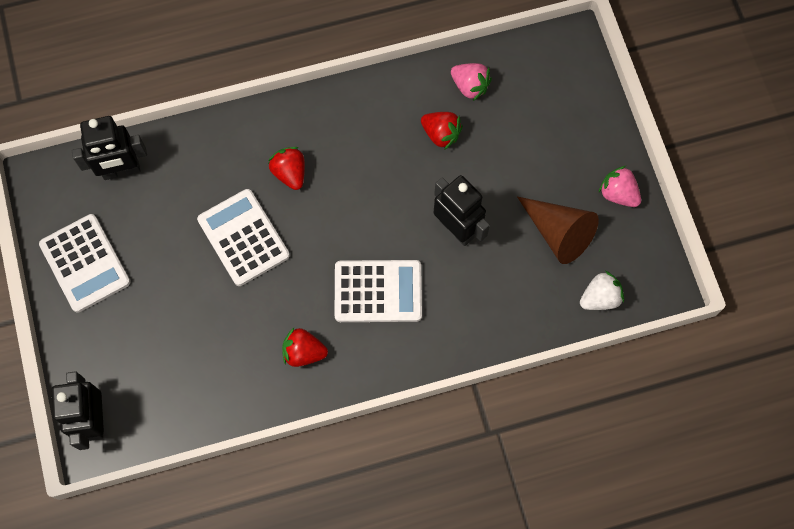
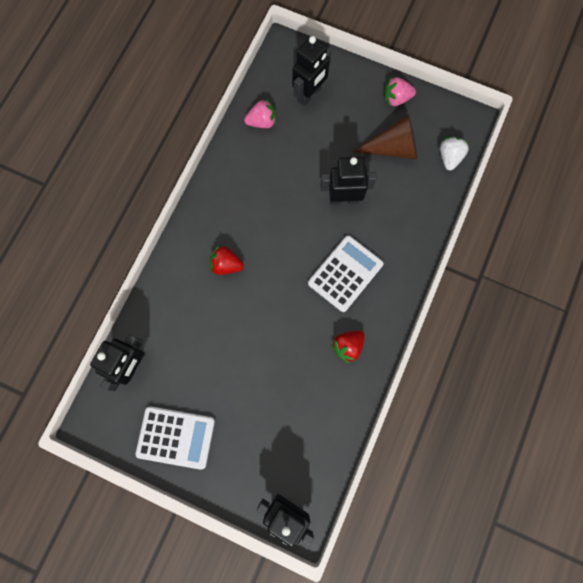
camera: 50 degrees left, 5 degrees up
white calculator [197,189,290,286] -> none
red strawberry [421,112,463,150] -> none
none -> black robot [292,36,331,106]

